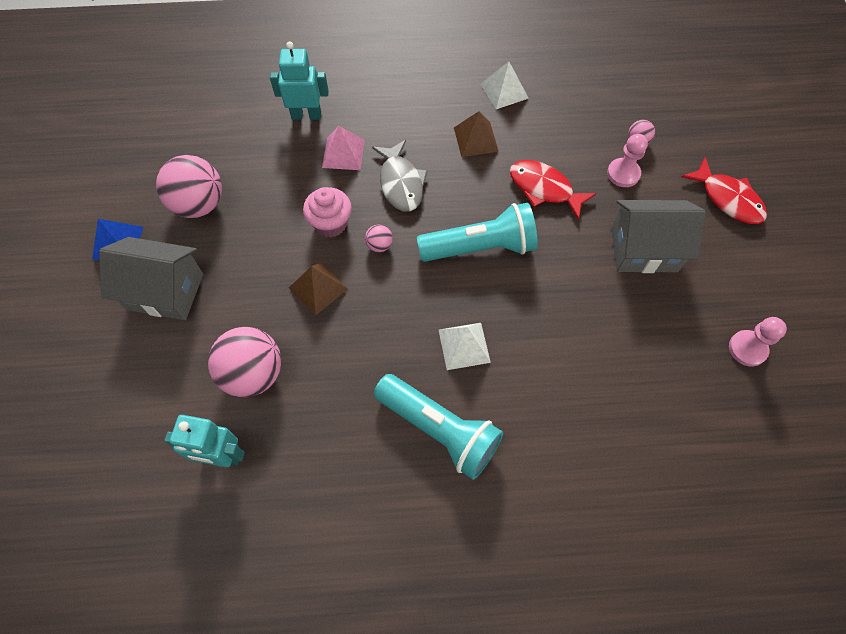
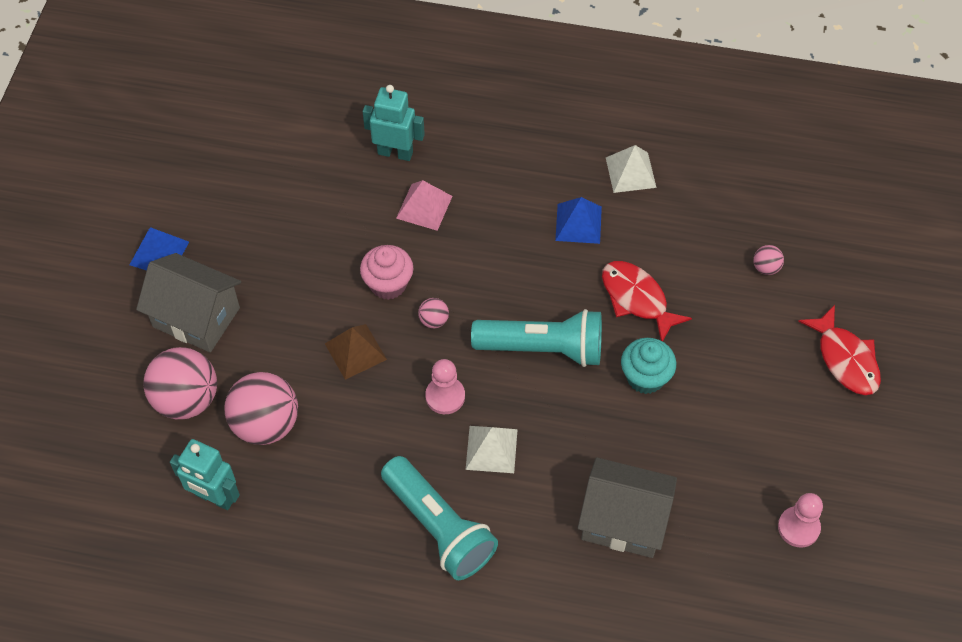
camera: 15 degrees right, 5 degrees down
pink ball [156,155,222,218] -> pink ball moved to [143,347,217,419]
grey fish [372,140,428,212] -> none
brown pyramid [454,111,499,157] -> blue pyramid [555,197,602,244]
pink pawn [607,134,648,187] -> pink pawn moved to [425,359,465,414]
grey house [611,200,706,273] -> grey house moved to [578,457,677,558]
none -> turquoise cupcake [621,338,676,394]

